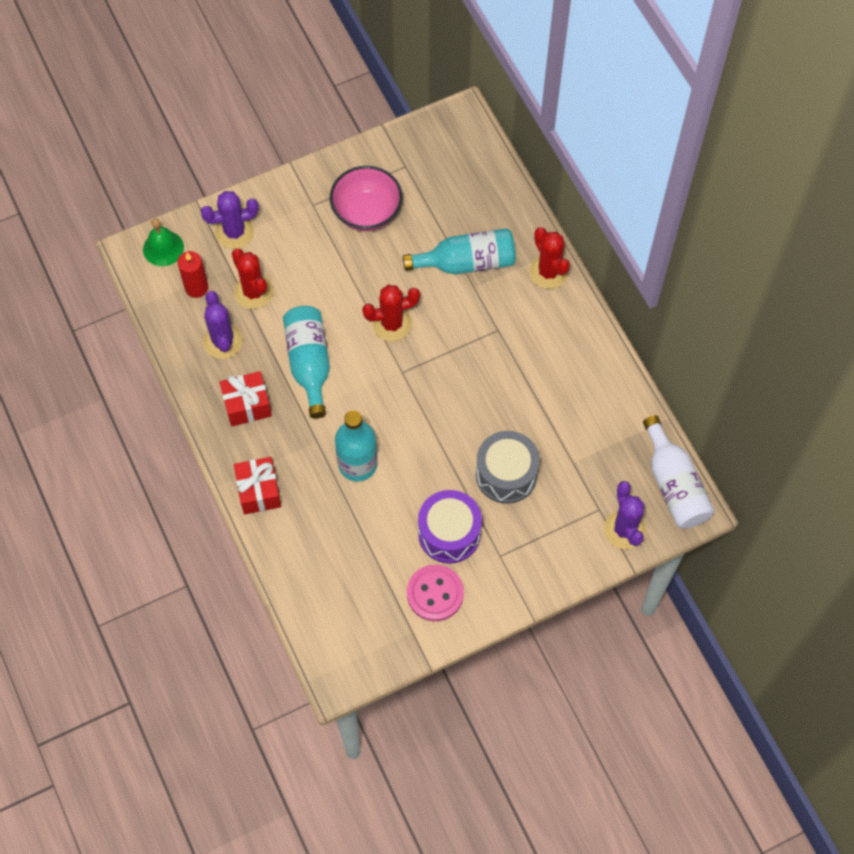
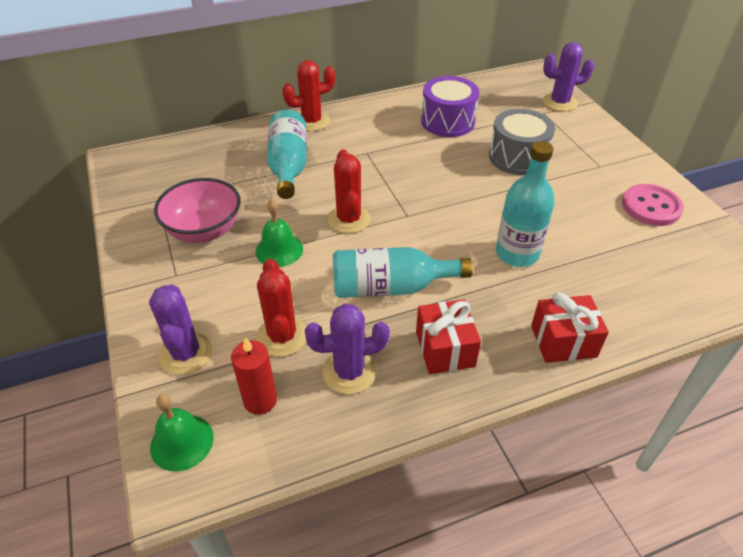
camera: 85 degrees left, 20 degrees down
red cactus [232,249,273,309] -> red cactus turned 75 degrees counterclockwise [256,259,306,357]
purple drum [418,490,482,563] -> purple drum moved to [421,76,479,137]
white bottle [643,415,714,529] -> none
none -> green bell [256,199,303,267]

